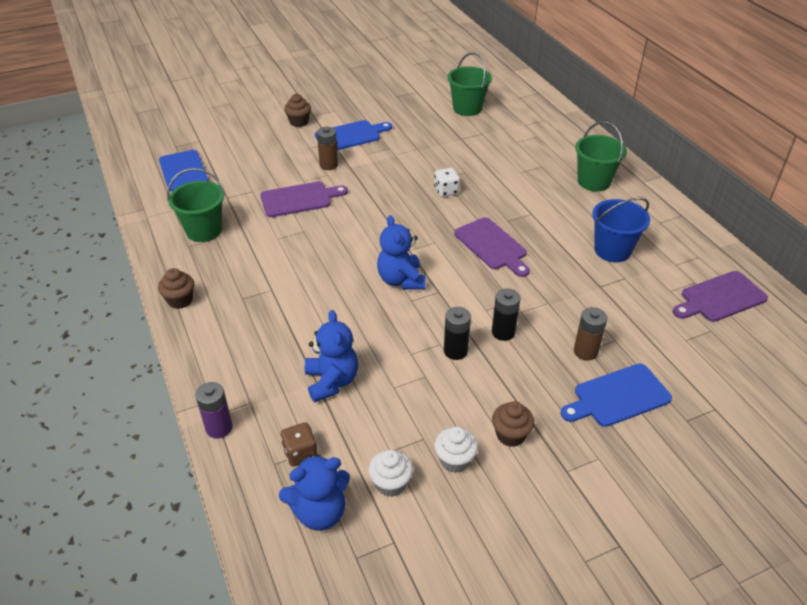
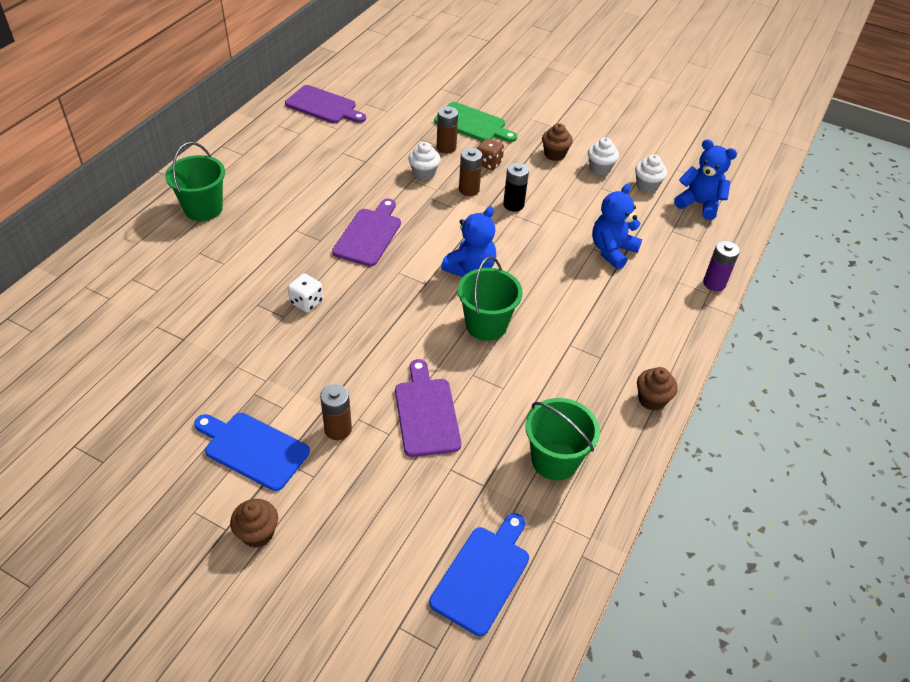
camera: 130 degrees left, 5 degrees up
purple cutting board [260,182,348,217] -> purple cutting board turned 45 degrees clockwise [395,359,461,457]
brown dice [280,422,318,466] -> brown dice moved to [477,138,504,170]
green bucket [447,53,492,116] -> green bucket moved to [458,257,523,341]
black battery [492,288,521,341] -> brown battery [459,148,482,196]
blue cutting board [561,364,672,427] -> green cutting board [434,102,517,142]
blue bucket [592,197,650,262] -> none
none -> white cupcake [408,142,440,180]

